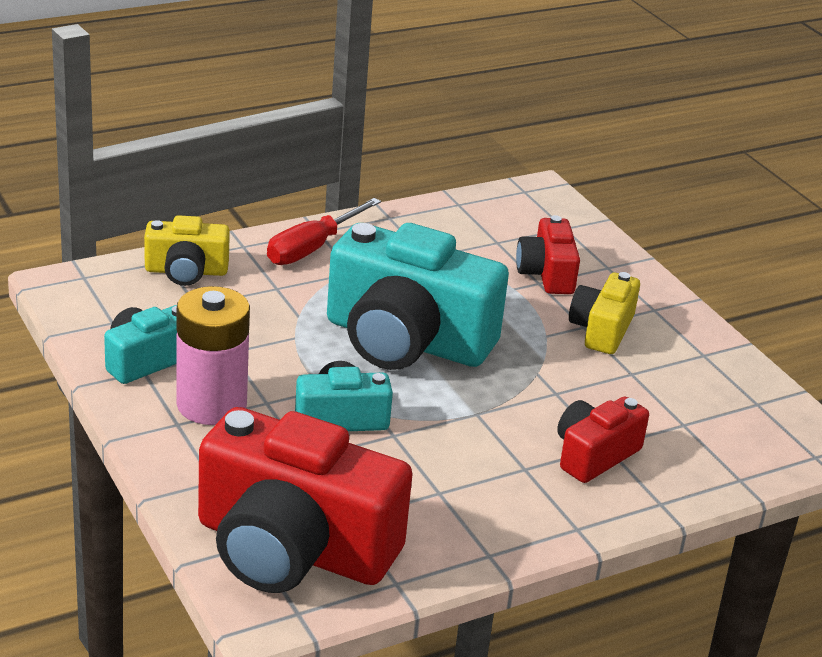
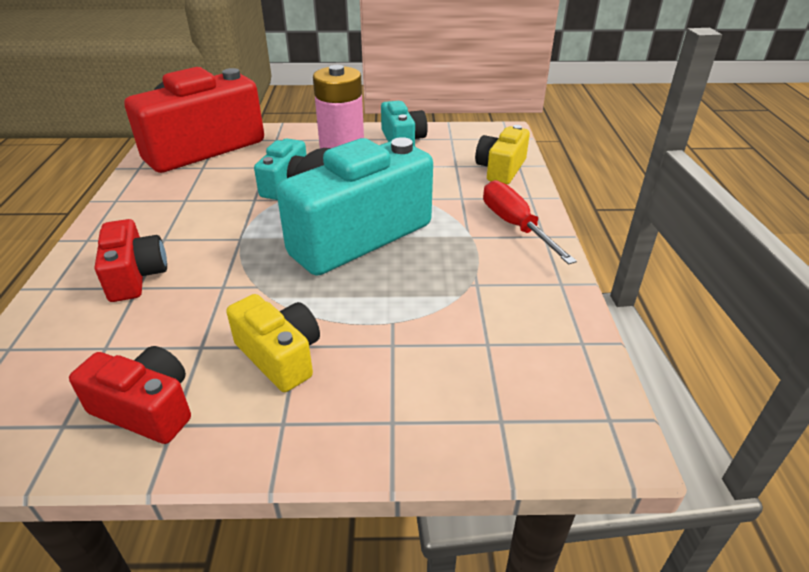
camera: 120 degrees right, 5 degrees up
red camera [516,215,580,294] -> red camera moved to [69,346,191,444]

